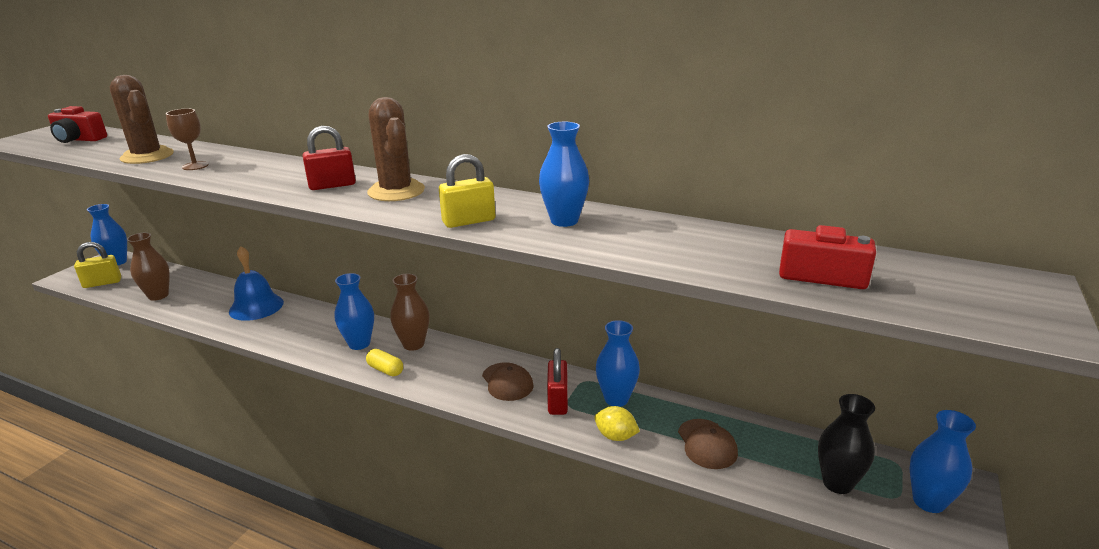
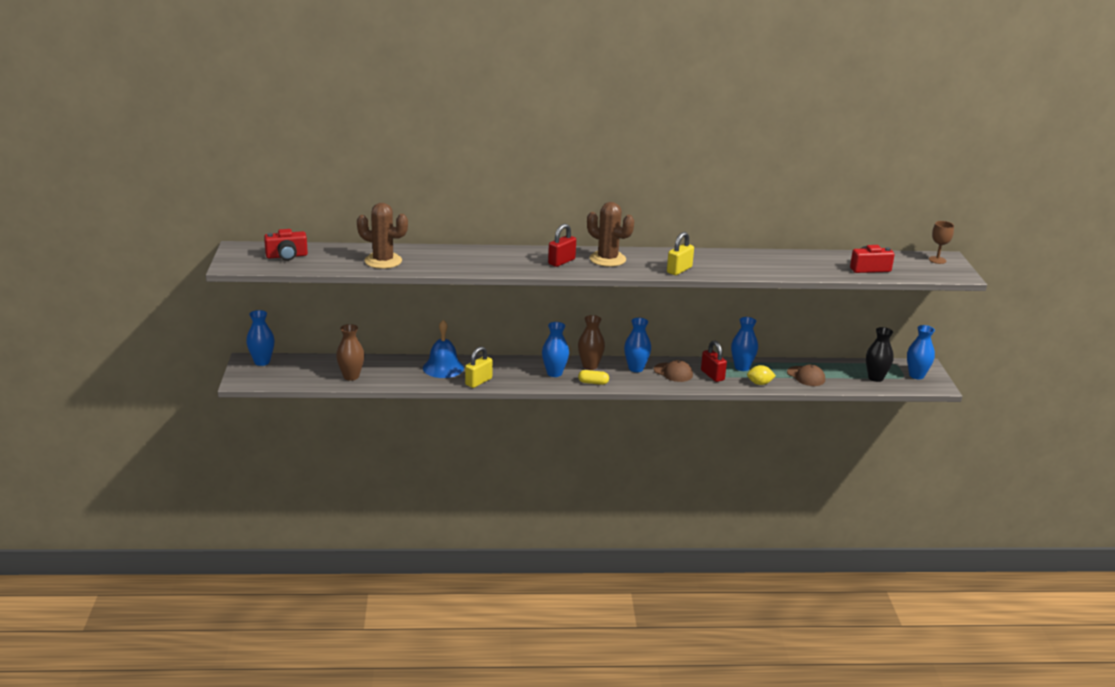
camera: 30 degrees left, 0 degrees up
yellow padlock [74,242,121,288] -> yellow padlock moved to [465,346,493,388]
brown goblet [166,108,209,170] -> brown goblet moved to [929,221,954,264]
blue vase [539,122,589,227] -> blue vase moved to [624,318,651,372]

